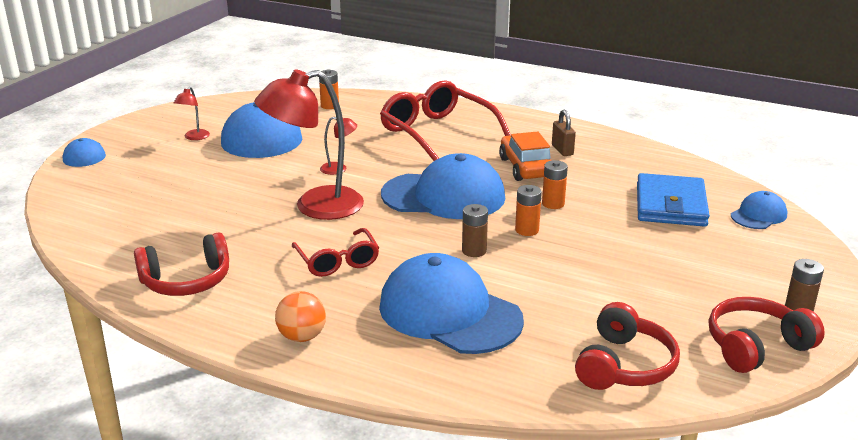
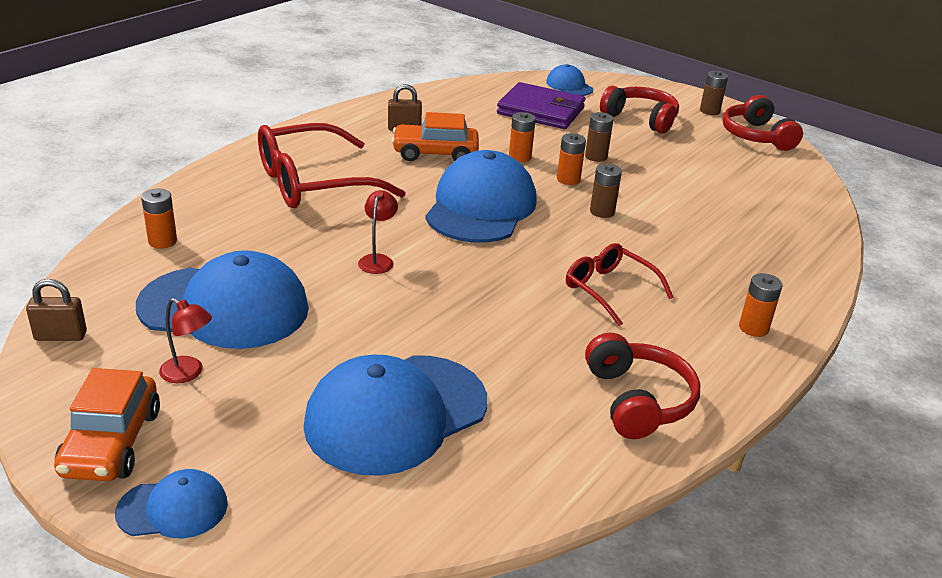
camera: 80 degrees left, 5 degrees up
red lamp [254,69,364,220] -> none
orange ball [275,291,326,342] -> orange battery [739,273,782,337]
red glasses [292,228,379,277] -> red glasses turned 120 degrees counterclockwise [566,243,673,326]
blue cap [379,253,524,354] -> blue cap moved to [303,354,487,476]
red headphones [575,302,680,390] -> red headphones moved to [600,86,679,134]
blue wallet [637,173,710,227] -> purple wallet [497,82,585,129]
none -> brown padlock [26,279,87,341]
none -> orange car [54,368,160,481]
none -> brown battery [585,112,614,162]

